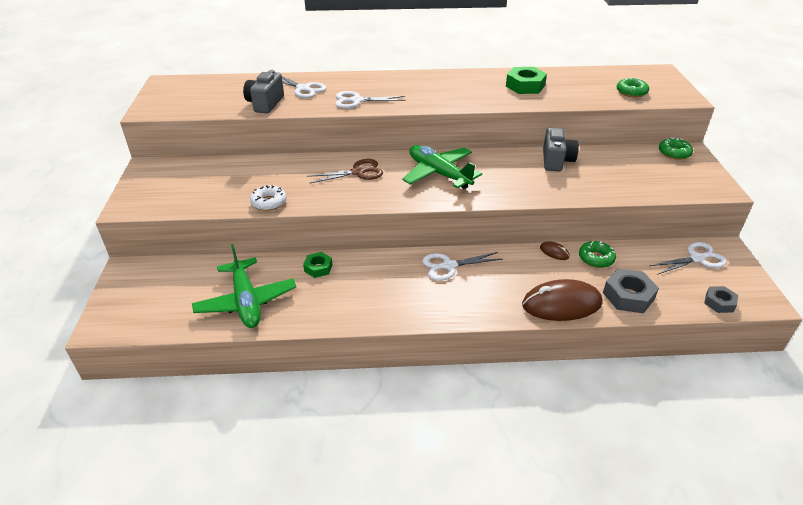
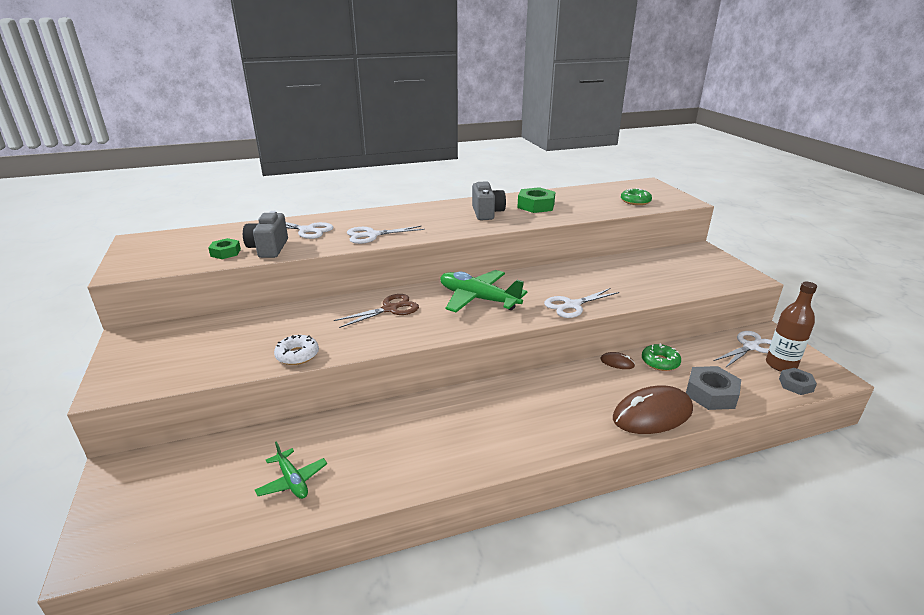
camera: 15 degrees left, 10 degrees down
green plane [192,244,296,328] -> green plane [255,441,327,499], size x0.56
green nut [303,252,332,278] -> green nut moved to [208,238,241,259]
white scissors [422,252,502,281] -> white scissors moved to [544,288,619,318]
grey camera [543,128,579,171] -> grey camera moved to [472,181,506,220]
green donut [659,137,693,160] -> none
none -> brown bottle [766,282,817,371]

